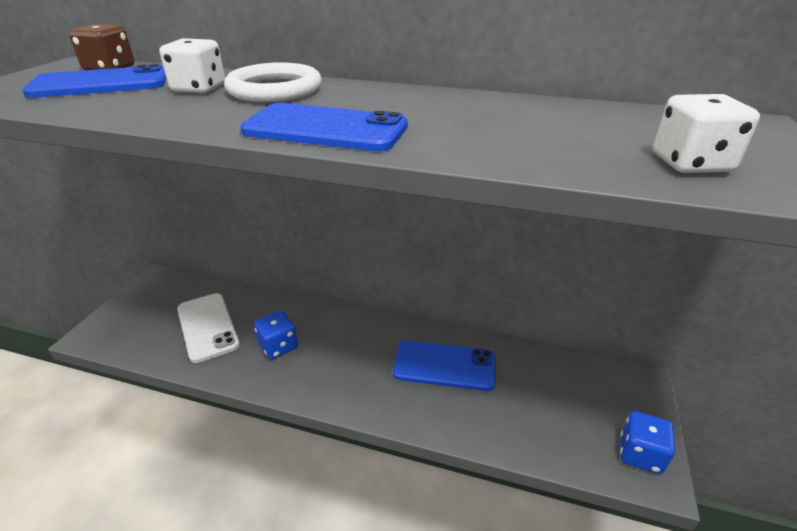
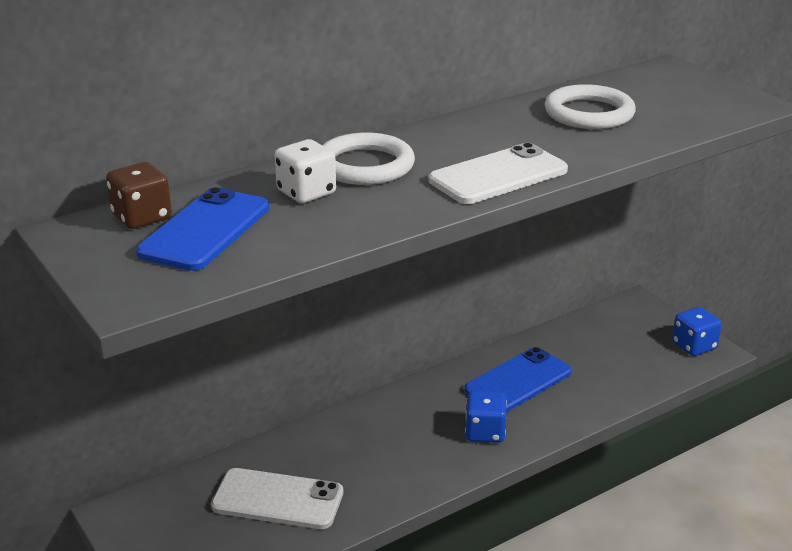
camera: 50 degrees left, 5 degrees down
blue phone [240,103,408,151] -> white phone [429,143,568,204]
blue dice [254,310,298,359] -> blue dice moved to [465,391,507,443]
white dice [653,94,760,173] -> none
none -> white ring [545,84,636,129]

